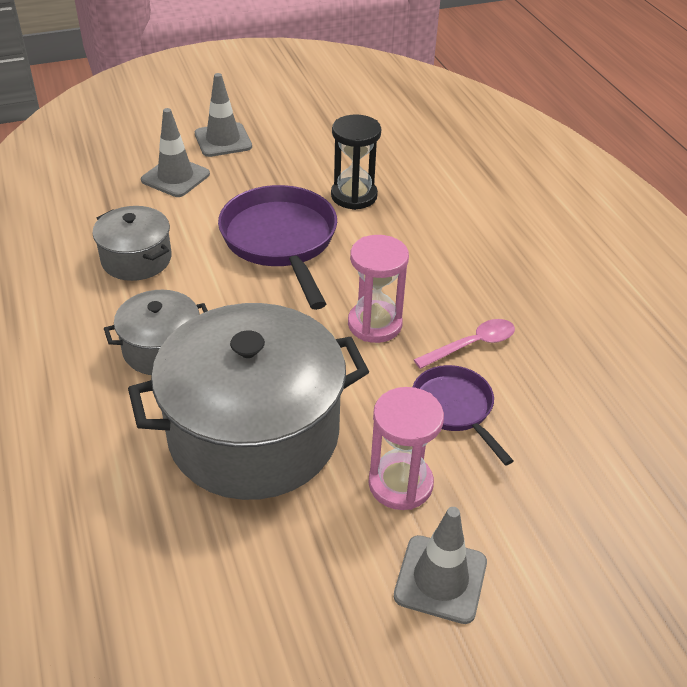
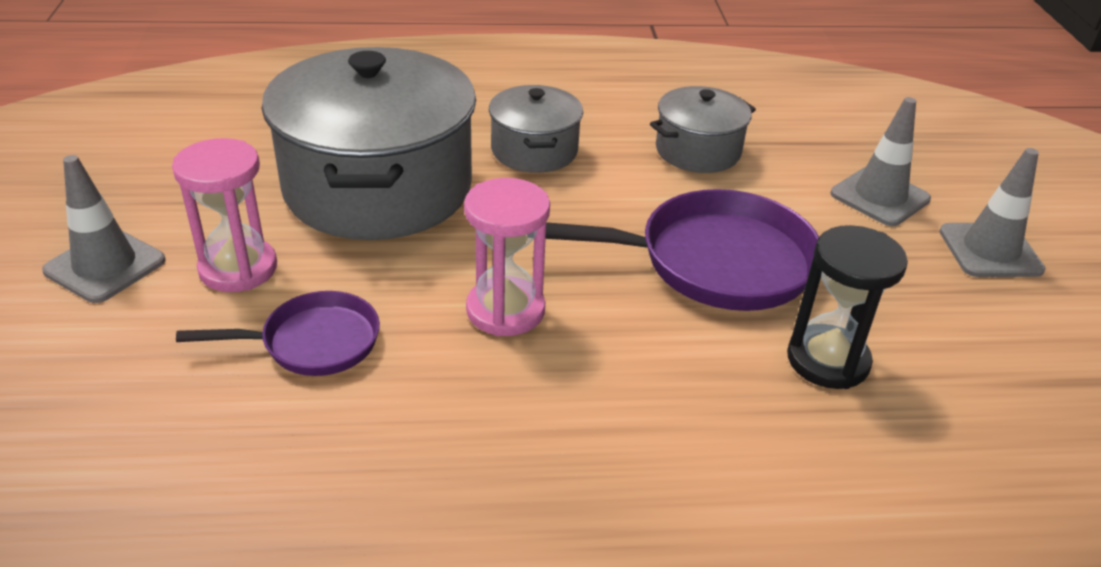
camera: 105 degrees right, 5 degrees down
pink spoon [414,319,515,369] -> none

